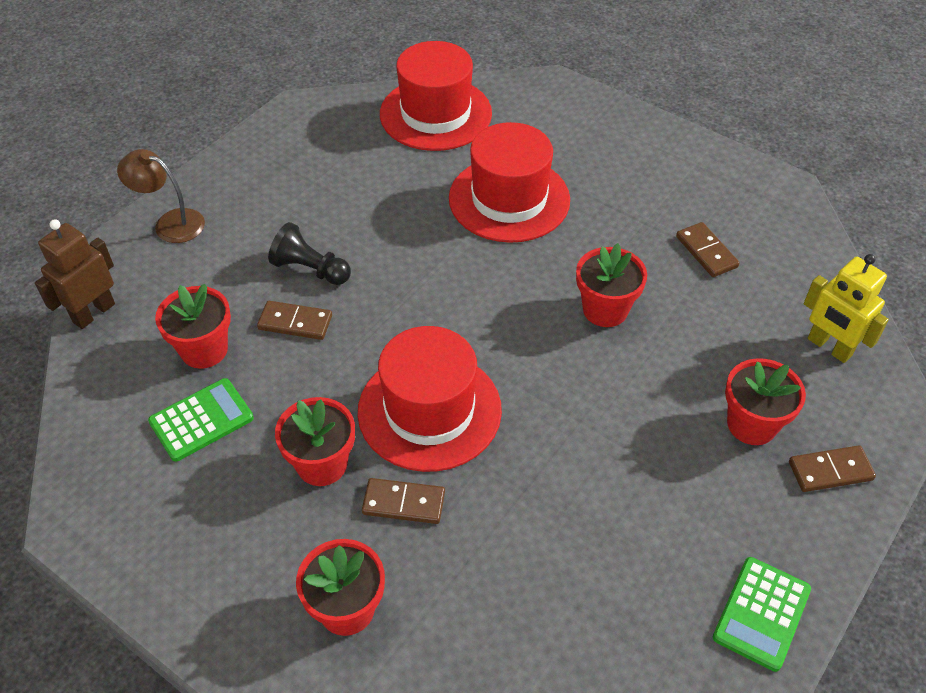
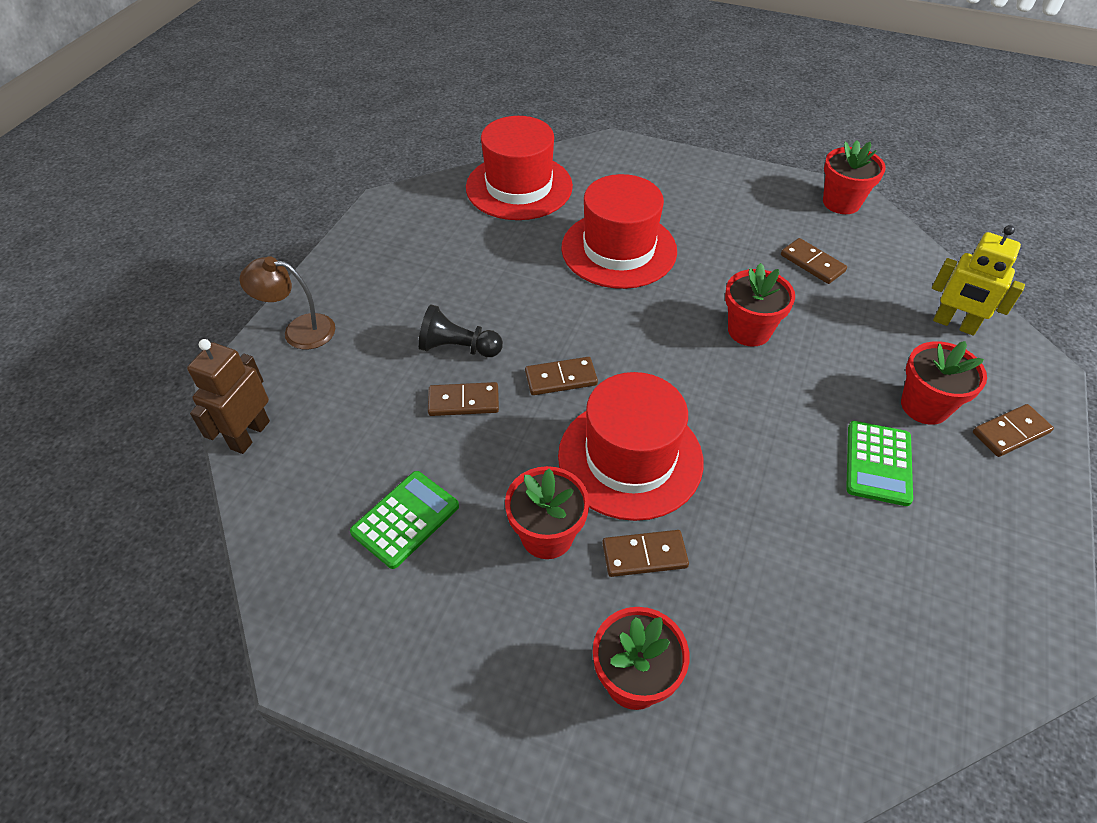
camera: 15 degrees left, 0 degrees up
red flower pot [155,284,231,369] -> red flower pot moved to [823,140,886,214]
green calculator [713,557,811,672] -> green calculator moved to [846,421,913,506]
none -> brown domino [525,357,598,395]

